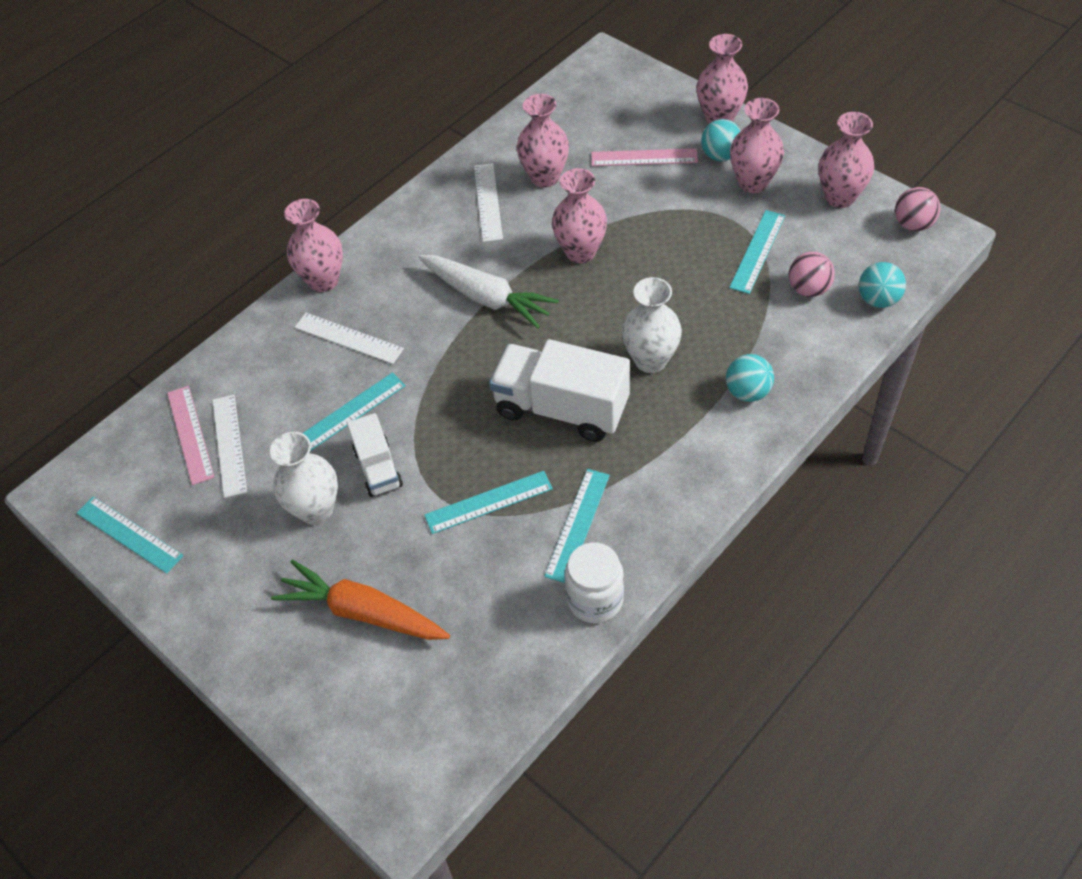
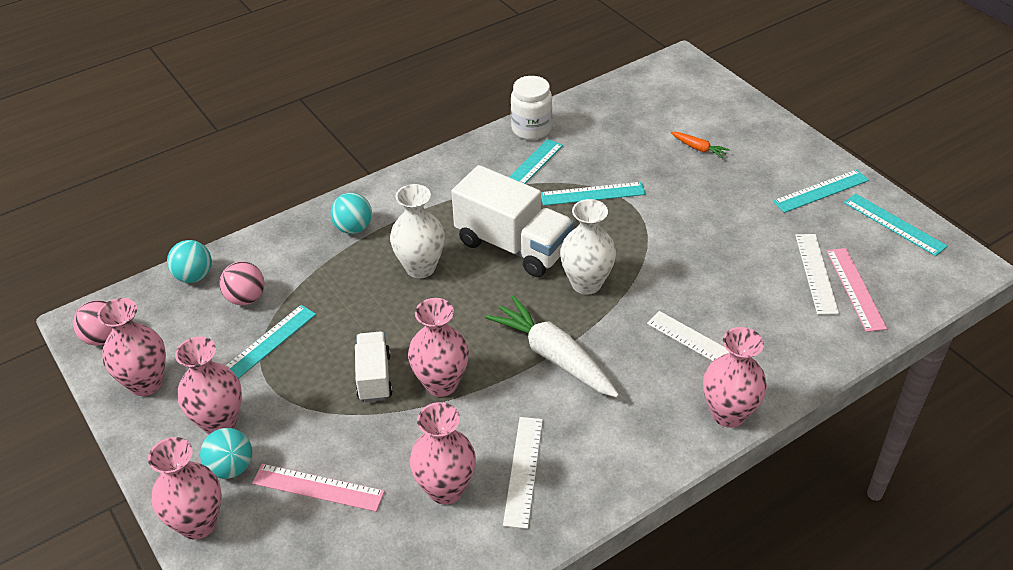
camera: 170 degrees left, 10 degrees down
white vase [270,432,338,525] -> white vase moved to [560,199,616,295]
orange carrot [271,560,450,640] -> orange carrot [671,132,730,158], size x0.46
turquoise ruler [303,372,406,451] -> turquoise ruler moved to [773,169,869,213]
white truck [347,413,403,497] -> white truck moved to [355,331,393,402]

